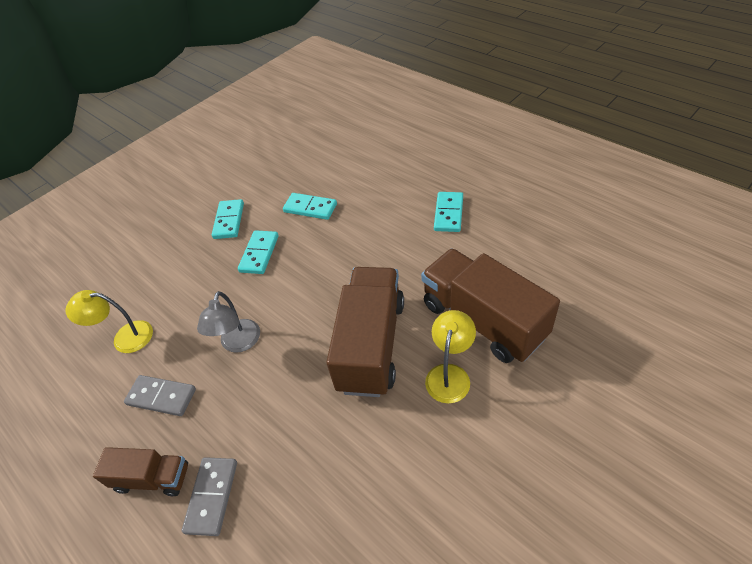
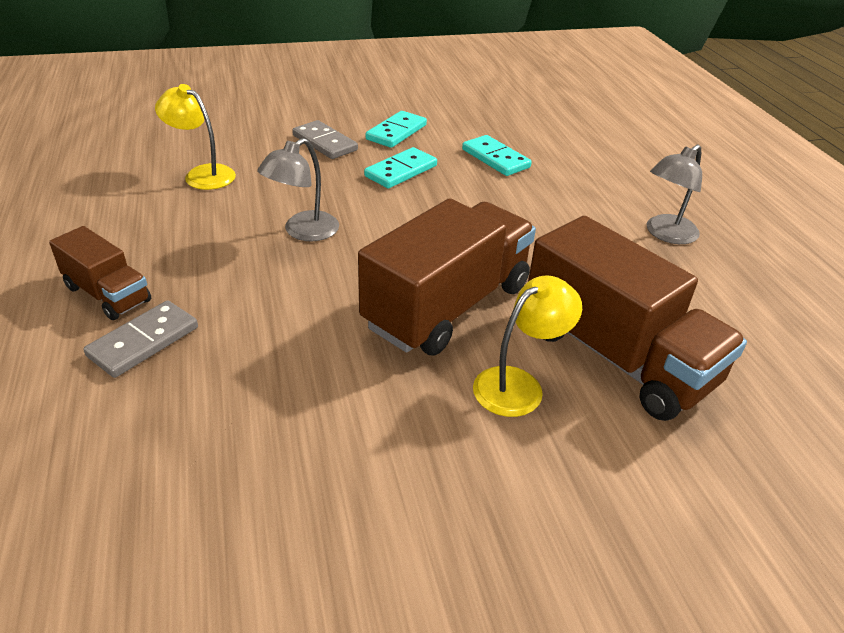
camera: 25 degrees right, 10 degrees down
grey domino [124,375,196,416] -> grey domino moved to [292,120,358,159]
brown truck [421,248,560,363] -> brown truck turned 150 degrees clockwise [528,216,747,421]
turquoise domino [434,192,463,232] -> grey lamp [647,145,702,244]

